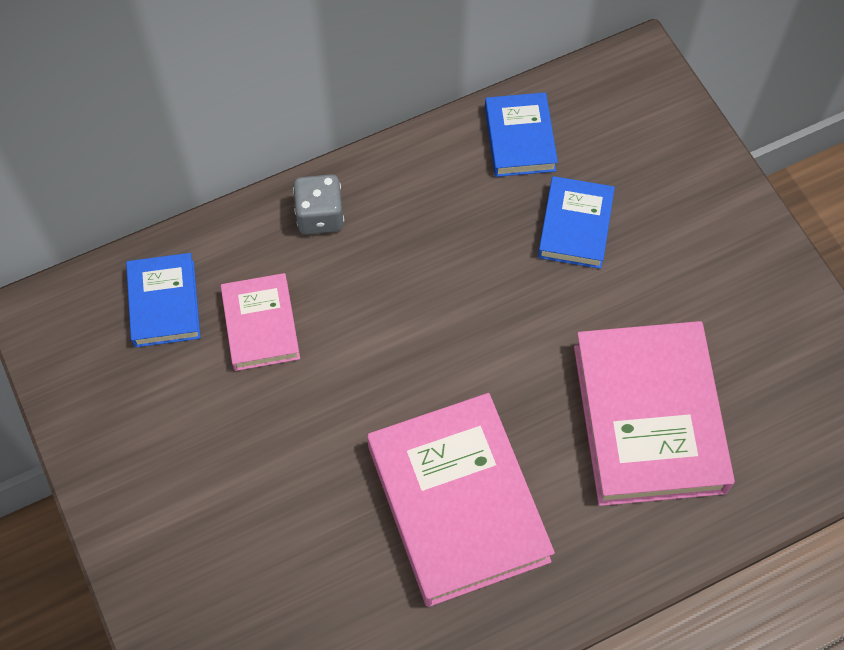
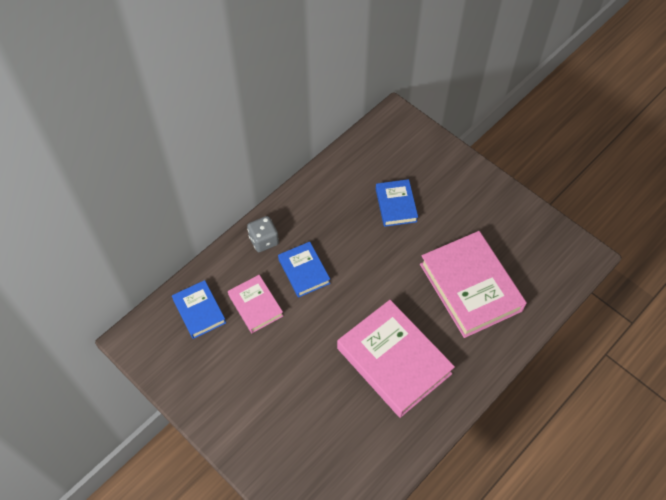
camera: 20 degrees left, 5 degrees down
blue book [485,92,558,177] -> blue book moved to [278,242,330,298]

